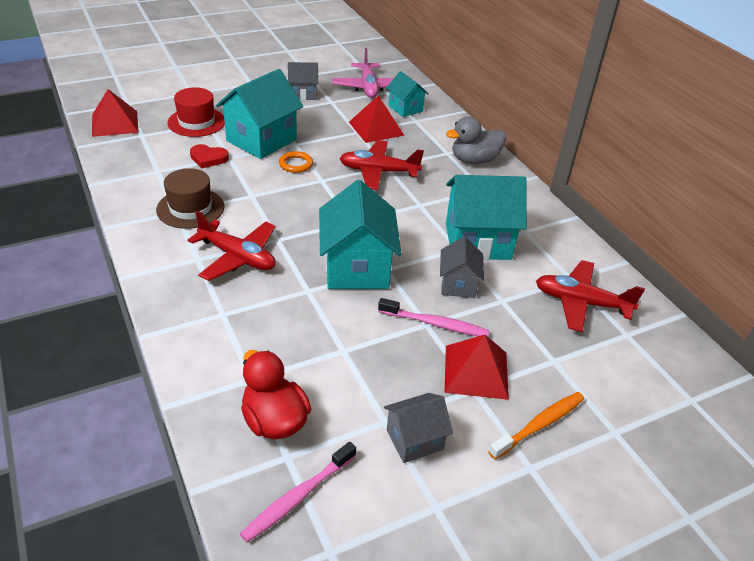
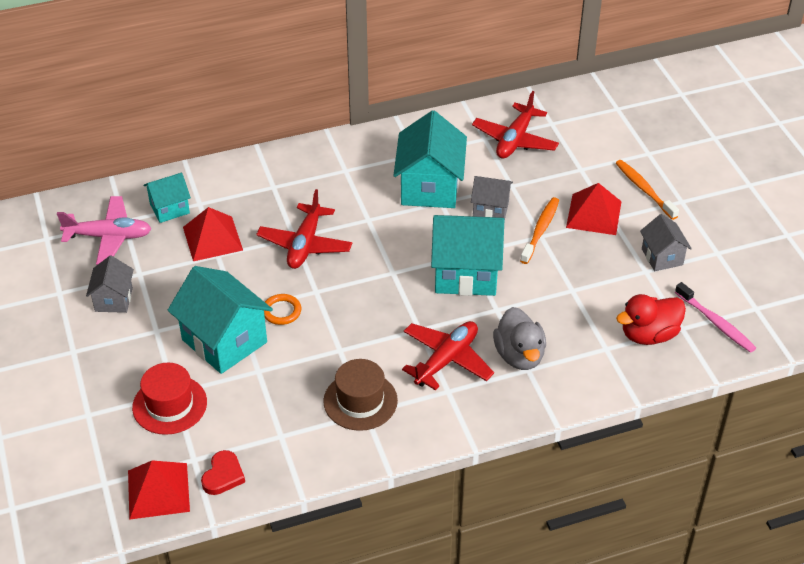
camera: 80 degrees left, 5 degrees up
red heart [190,144,229,169] -> red heart moved to [201,450,245,495]
pink toothbrush [378,298,490,337] -> orange toothbrush [520,197,559,264]
grey duck [446,116,506,164] -> grey duck moved to [493,307,546,370]

